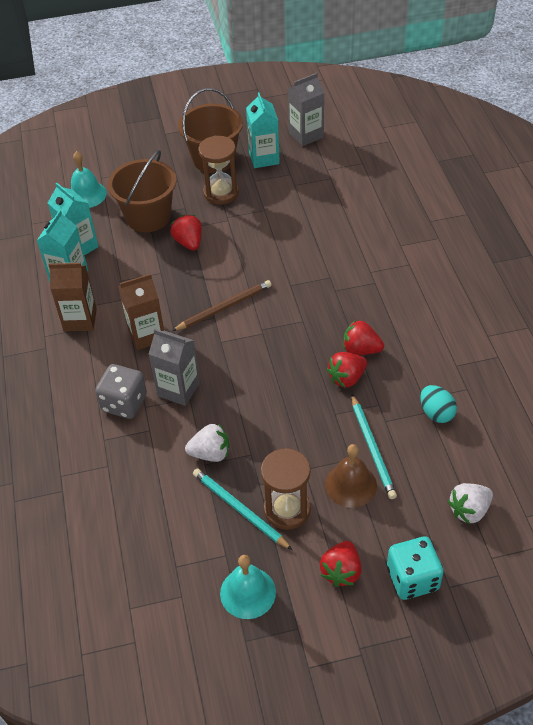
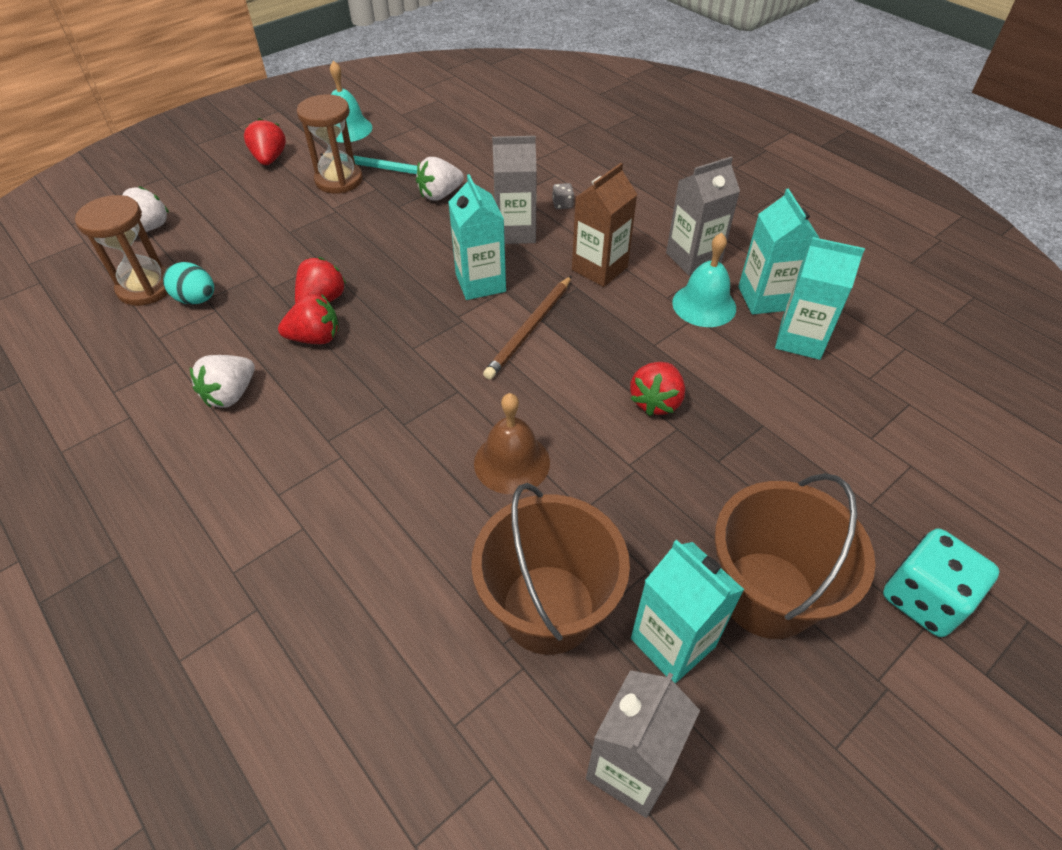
camera: 150 degrees right, 0 degrees up
brown carton [48,263,97,332] -> grey carton [666,156,740,275]
turquoise bell [71,151,107,208] -> turquoise bell moved to [672,233,736,327]
grey dice [95,364,147,419] -> grey dice [552,183,574,209], size x0.43
brown bucket [108,150,177,232] -> brown bucket moved to [471,483,630,655]
red strawberry [170,215,202,251] -> red strawberry turned 75 degrees clockwise [630,362,685,416]
brown hourglass [199,136,239,205] -> brown hourglass moved to [75,195,168,306]
brown bell [325,444,377,508] -> brown bell moved to [474,393,550,494]
turquoise pencil [351,395,397,499] -> none
turquoise dice [387,537,443,600] -> turquoise dice moved to [883,529,1000,637]
none -> white strawberry [190,355,255,408]
none -> turquoise carton [449,174,506,300]

